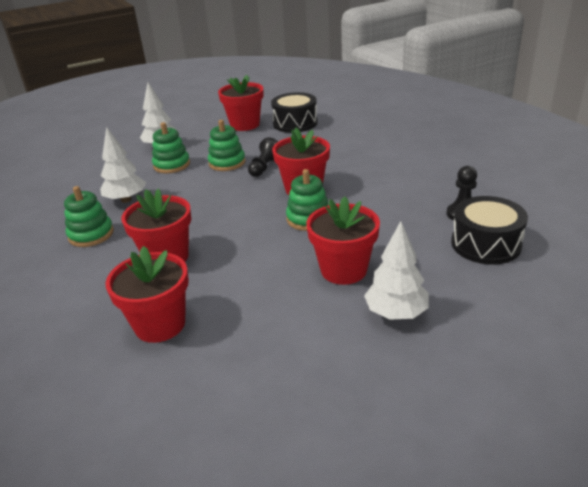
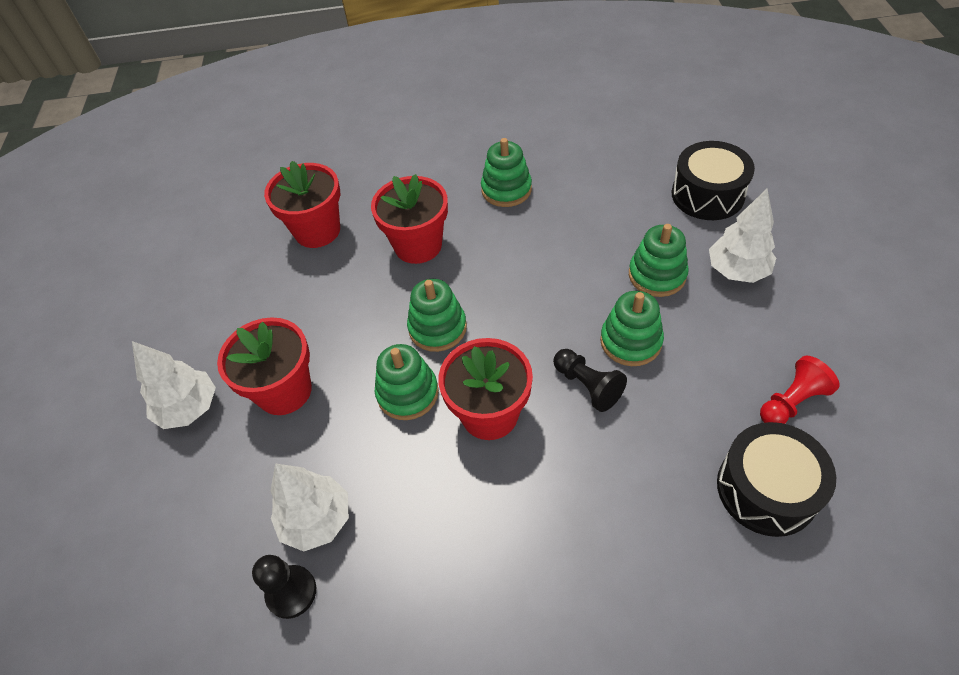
camera: 115 degrees right, 20 degrees up
white tree [100,127,146,203] -> white tree moved to [271,463,349,552]
red flower pot [218,75,263,131] -> red pawn [760,356,840,424]
black drum [451,196,528,265] -> black drum moved to [672,141,755,220]
none -> green stacking toy [407,279,467,352]

